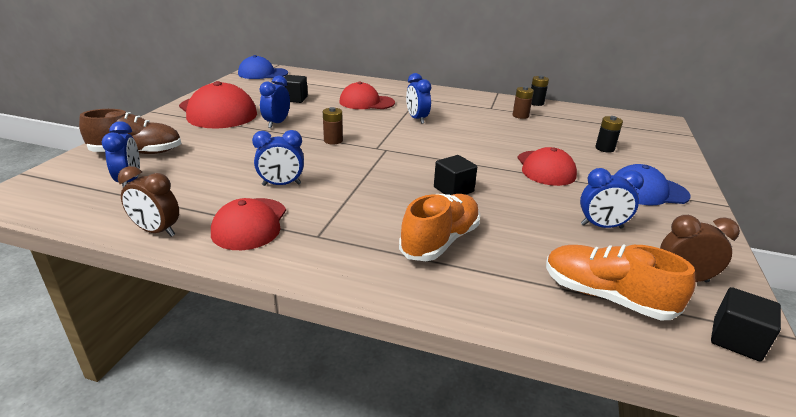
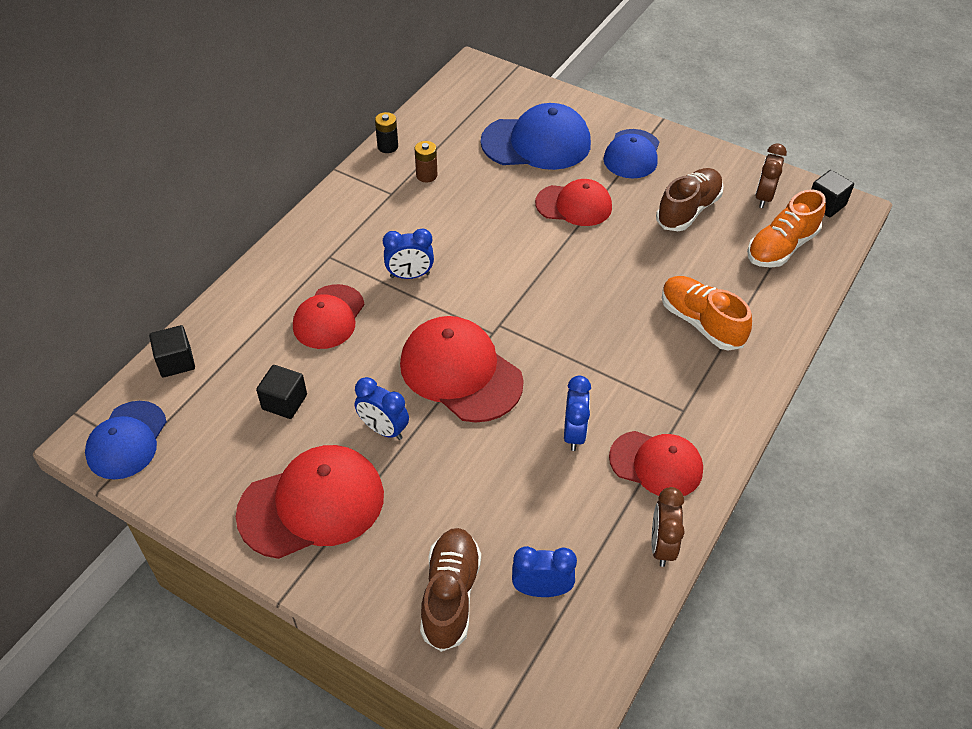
camera: 75 degrees left, 20 degrees up
brown clock [118,166,179,237] -> brown clock turned 150 degrees clockwise [652,487,685,567]
brown battery [323,107,343,145] -> red cap [400,316,524,423]
black cube [434,155,477,195] -> black cube moved to [149,325,195,378]
blue clock [580,168,644,228] -> brown shoe [656,168,724,231]
black battery [595,116,623,153] -> blue cap [481,103,591,170]

